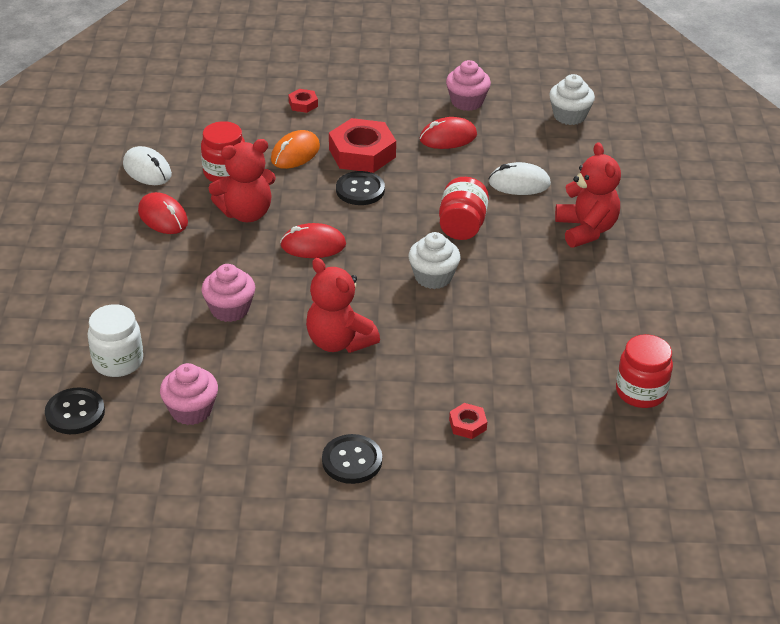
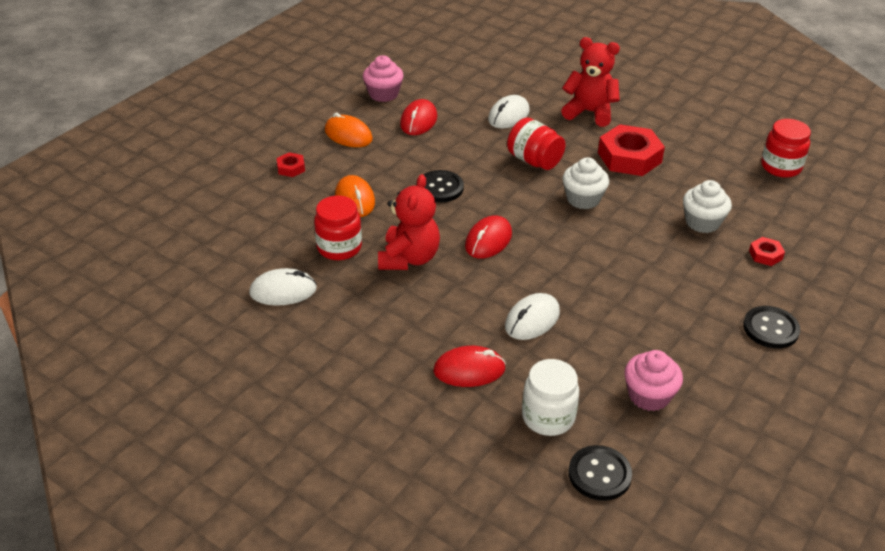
camera: 55 degrees left, 0 degrees up
red mouse [138,192,188,234] -> red mouse moved to [433,346,506,387]
pink cupcake [202,264,255,322] -> white mouse [505,293,560,340]
red teddy bear [306,258,380,353] -> none
red nut [329,118,396,173] -> red nut moved to [598,124,665,176]
white cupcake [549,74,595,125] -> white cupcake moved to [683,180,732,233]
none -> orange mouse [325,113,373,147]

